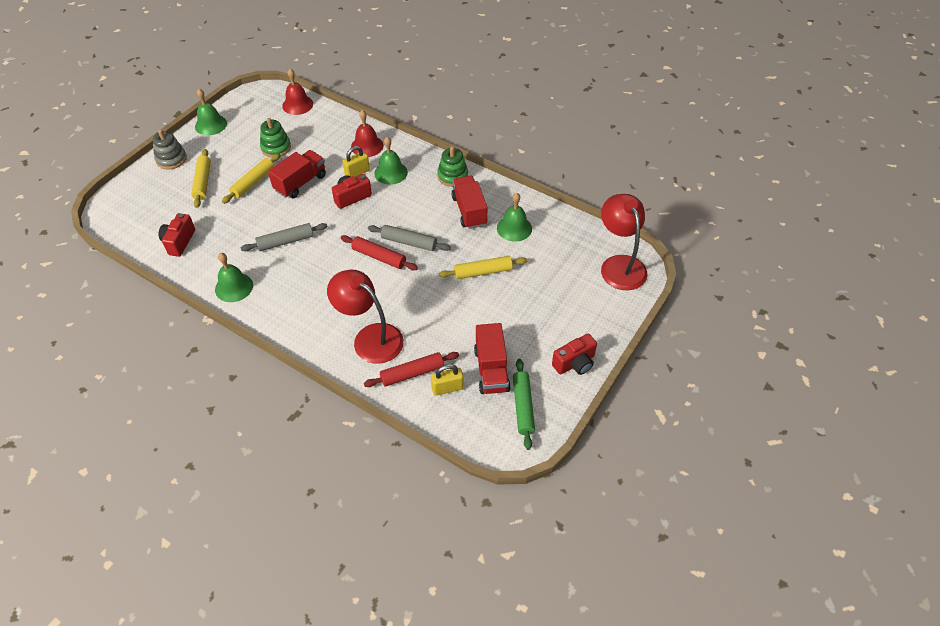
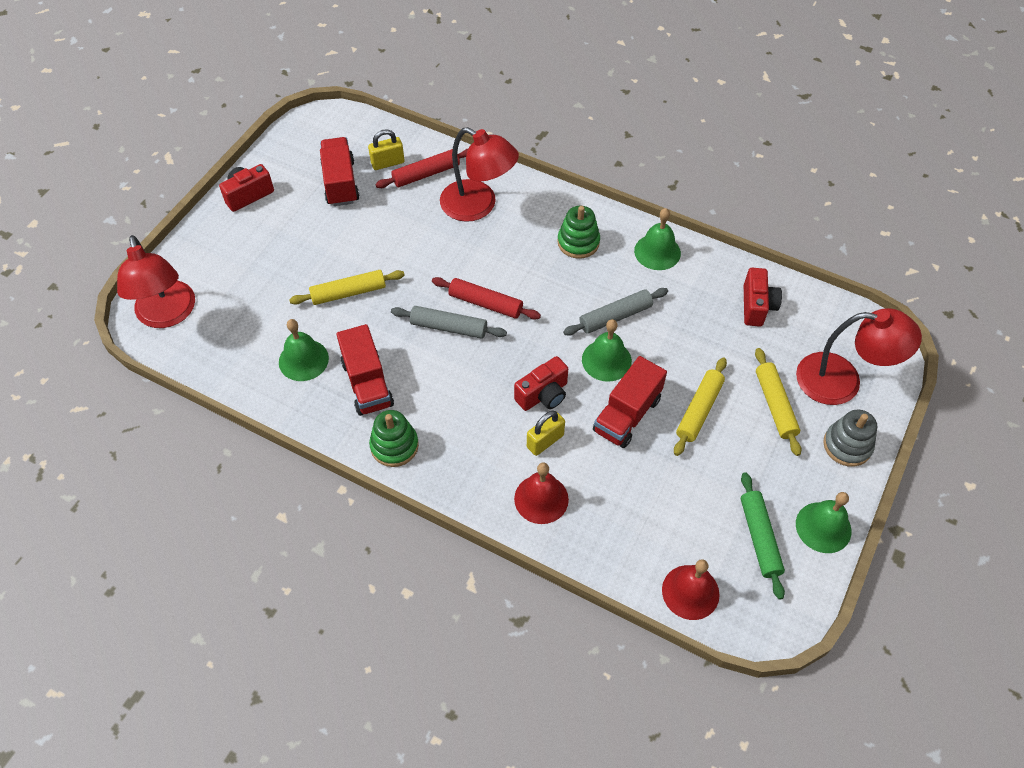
camera: 175 degrees right, 5 degrees up
green stacking toy [260,118,291,158] -> green stacking toy moved to [557,206,600,259]
green bell [374,137,408,185] -> green bell moved to [582,319,632,382]
green rolling pin [513,359,535,450] -> green rolling pin moved to [741,472,785,600]
none -> red lamp [796,308,922,405]

